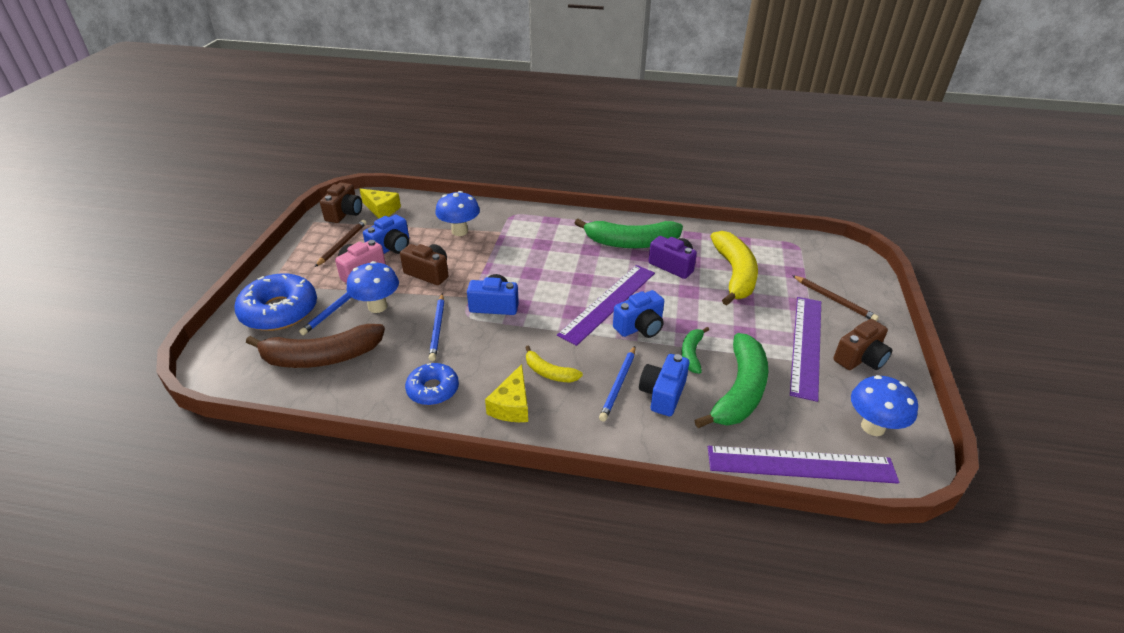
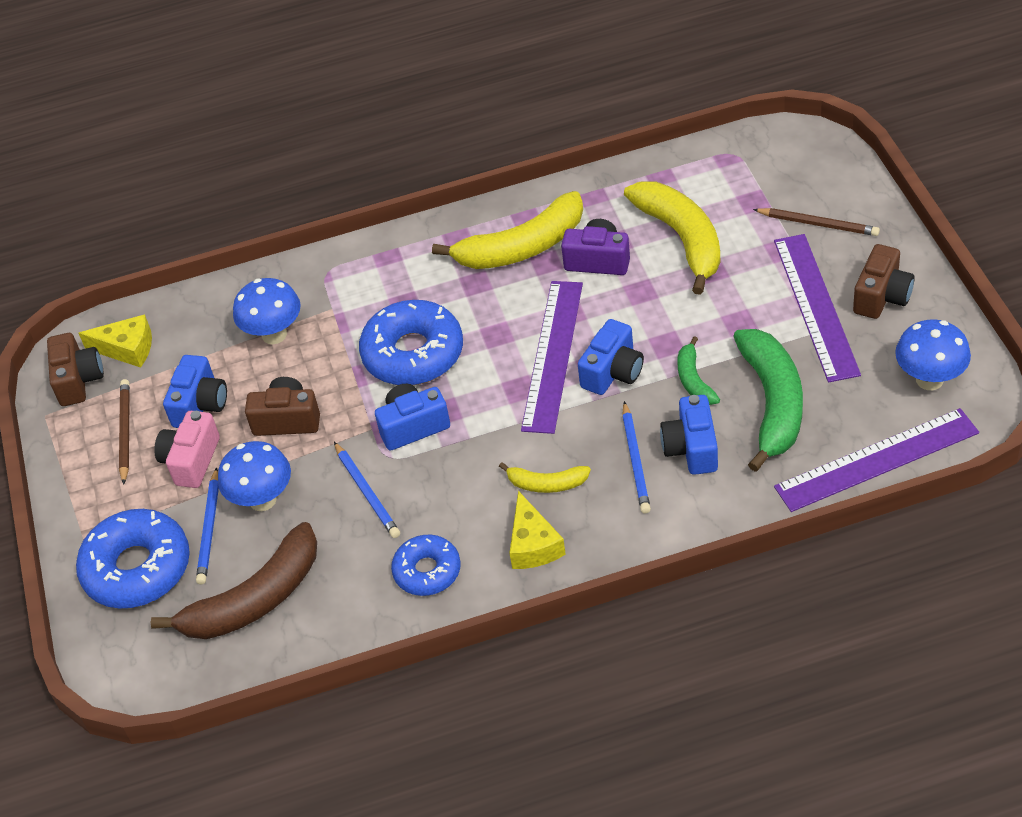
camera: 20 degrees left, 10 degrees up
green banana [575,219,683,248] -> yellow banana [432,191,583,269]
none -> blue donut [359,300,463,385]

